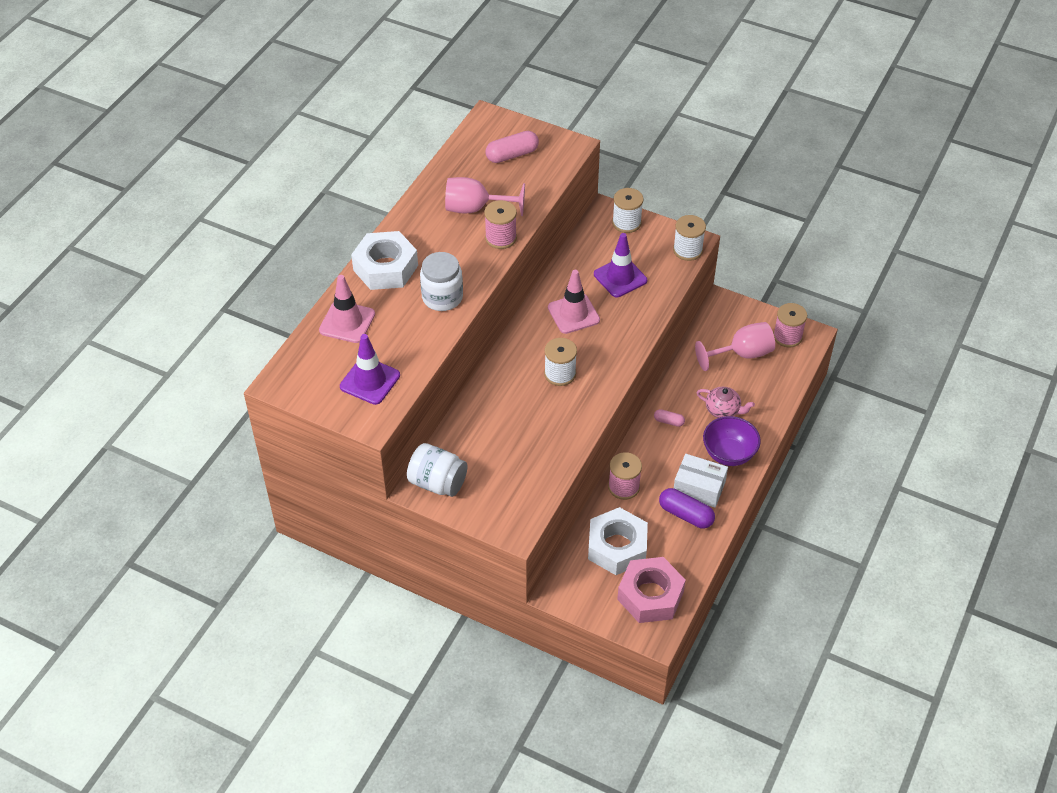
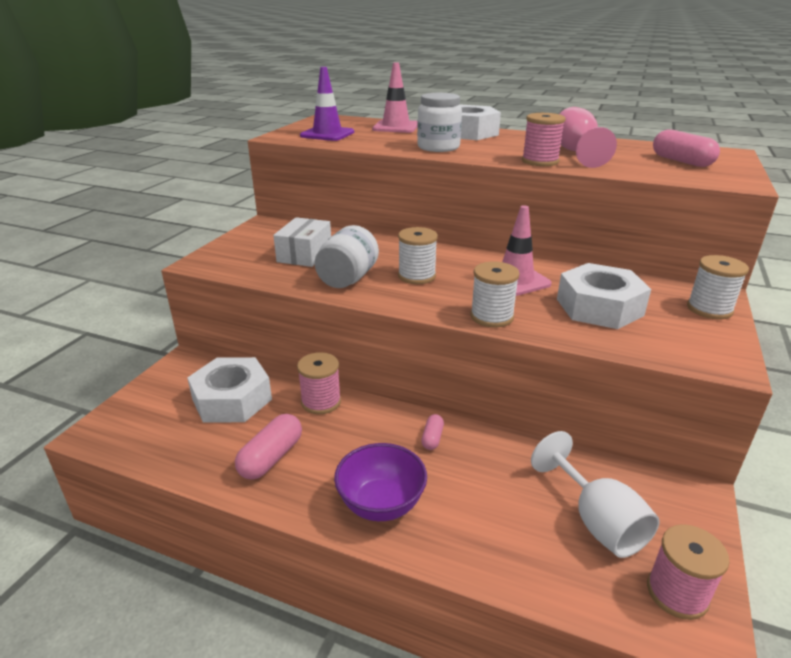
camera: 85 degrees right, 20 degrees down
white jar [407,443,467,497] -> white jar moved to [315,225,379,288]
purple traffic cone [594,233,647,297] -> white nut [557,263,651,329]
pink nut [617,557,686,623] -> none
purple capsule [659,488,715,528] -> pink capsule [235,414,302,480]
white spool [673,215,706,261] -> white spool moved to [470,262,520,327]
white box [674,454,728,508] -> white box moved to [273,217,331,267]
pink goblet [695,322,775,371] -> white goblet [531,431,660,558]
pink teapot [696,387,755,418] -> none

